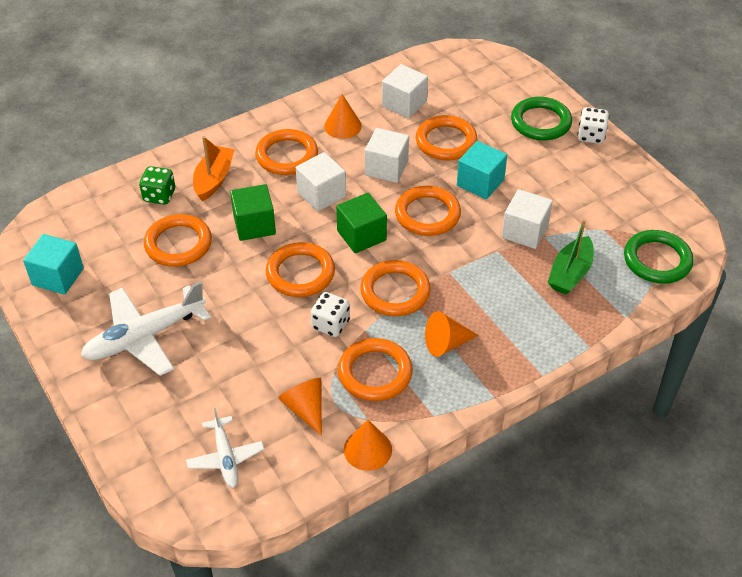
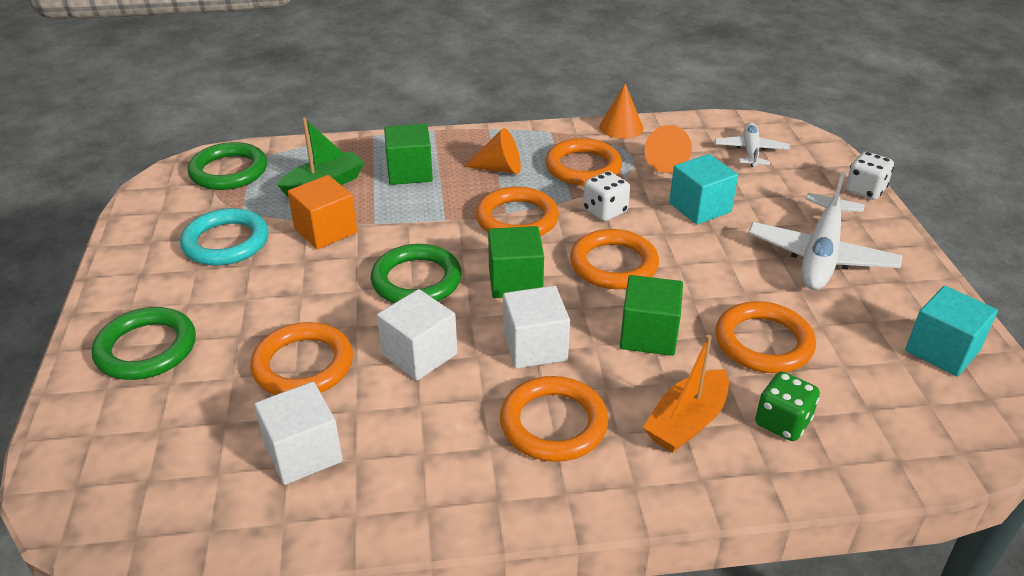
camera: 155 degrees left, 10 degrees down
white plane [81,281,211,376] -> white plane turned 120 degrees clockwise [748,171,902,290]
orange cone [324,94,362,139] -> none
orange ring [395,186,461,236] -> green ring [371,244,462,303]
turquoise cube [457,141,507,199] -> turquoise cube moved to [669,154,738,224]
white cube [502,189,553,249] -> orange cube [288,175,357,249]
white dice [577,107,609,144] -> white dice moved to [846,152,894,200]
none -> turquoise ring [180,208,269,265]
none -> green cube [384,124,433,185]

